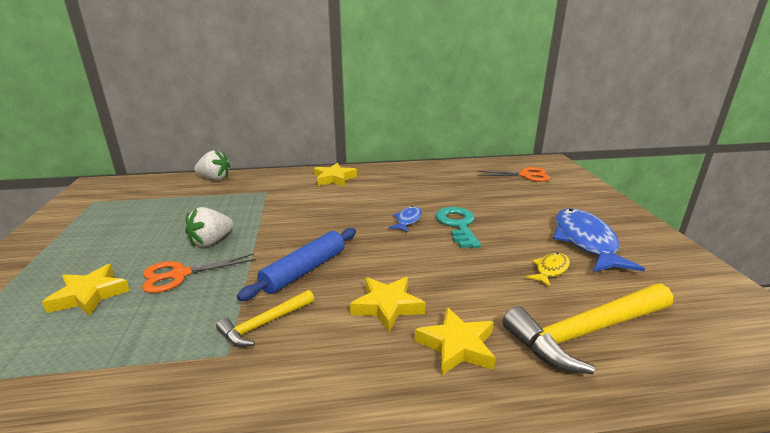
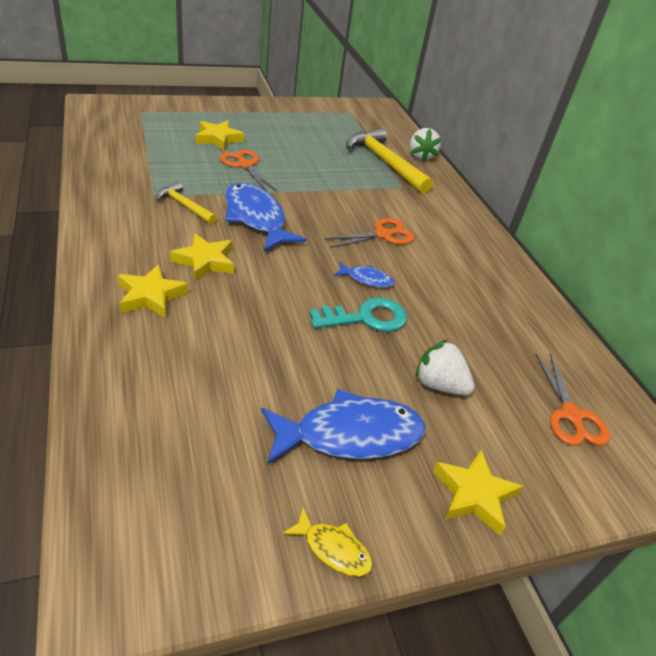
camera: 75 degrees right, 15 degrees up
white strawberry [185,207,234,247] -> white strawberry moved to [415,340,475,396]
blue rolling pin [237,228,356,301] -> blue fish [225,183,307,251]
yellow star [314,163,357,187] -> yellow star moved to [433,450,523,536]
yellow hammer [503,284,673,374] -> yellow hammer moved to [346,128,433,194]
yellow fish [526,253,570,287] -> yellow fish moved to [282,507,373,577]
none -> orange scissors [324,218,415,248]

